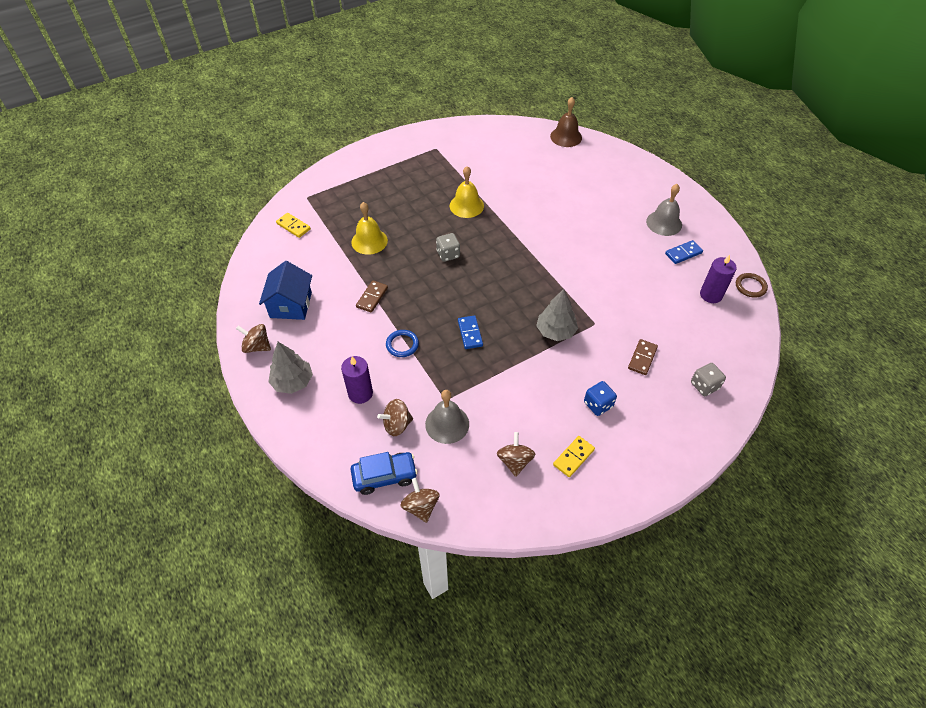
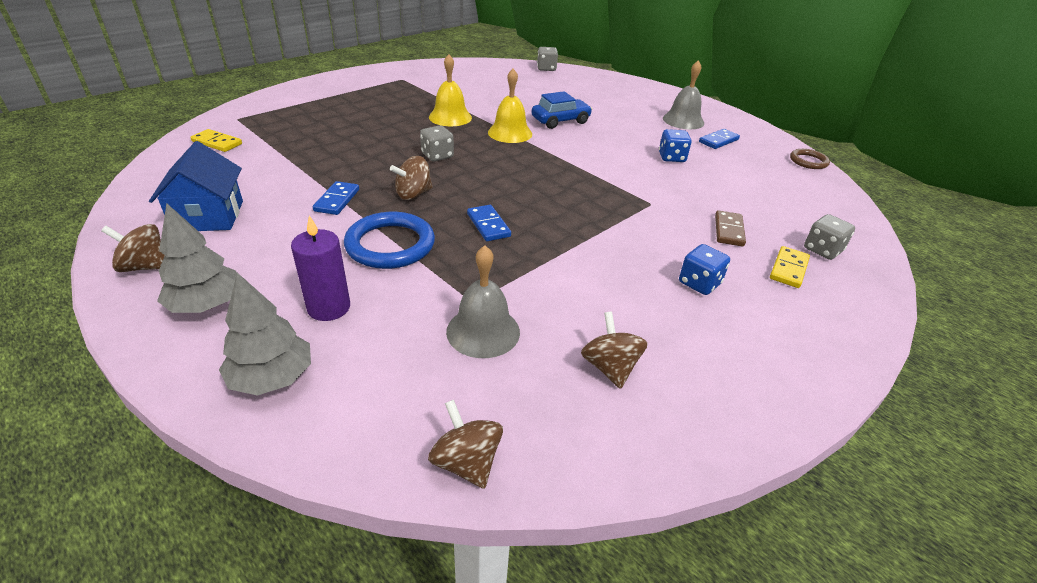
camera: 15 degrees left, 15 degrees down
blue car [350,452,418,495] -> blue car moved to [532,91,592,129]
yellow bell [351,202,388,255] -> yellow bell moved to [488,69,532,143]
brown domino [356,280,388,313] -> blue domino [313,181,359,215]
brown spinning top [377,399,413,436] -> brown spinning top moved to [390,156,433,200]
blue ring [386,330,419,357] -> blue ring [344,212,435,269], size x1.75
grey tree [536,289,578,341] -> grey tree moved to [219,273,311,396]
brown bell [550,97,582,147] -> grey dice [537,47,558,71]
yellow domino [553,436,595,477] -> yellow domino moved to [770,246,810,288]
purple candle [700,255,737,303] -> none
none -> blue dice [659,129,692,162]

